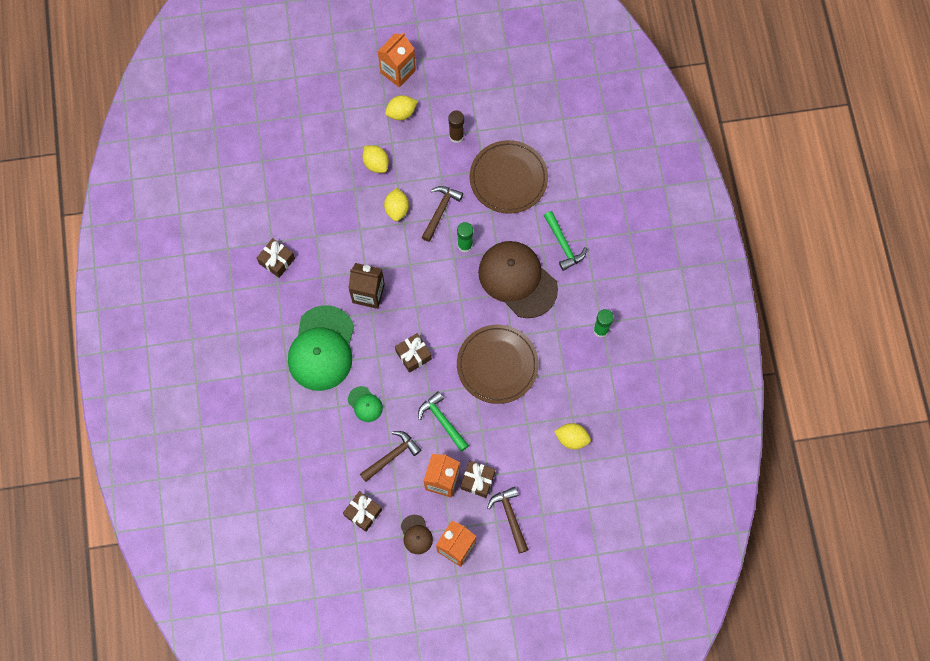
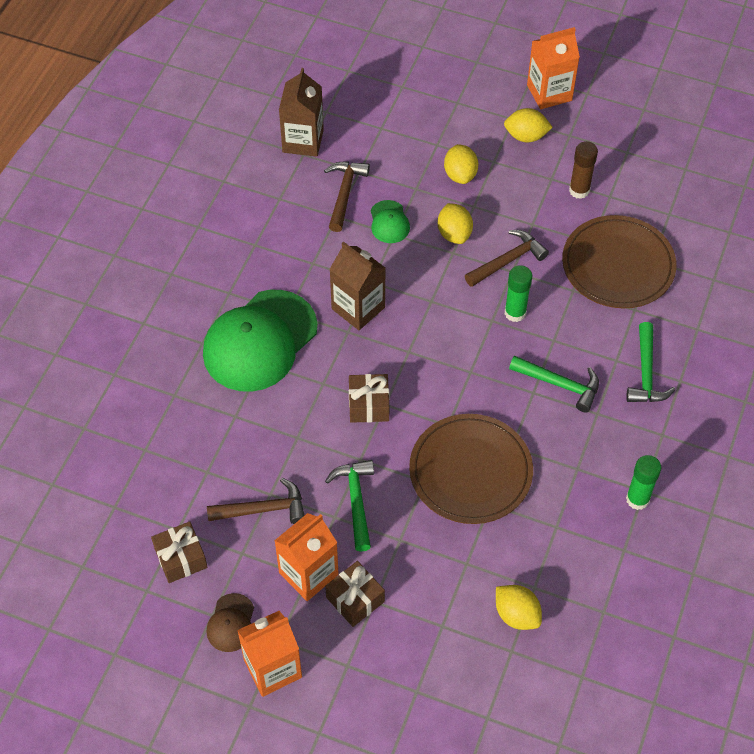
camera: 30 degrees right, 15 degrees down
brown gift [257,238,295,278] -> none
green cap [348,386,383,422] -> green cap moved to [371,200,410,243]
yellow lemon [384,188,409,221] -> yellow lemon turned 45 degrees counterclockwise [438,203,473,244]
brown cap [478,241,558,318] -> green hammer [509,356,599,413]
brown hammer [487,486,529,554] -> brown hammer moved to [324,161,370,232]
none -> brown carton [279,68,324,157]

